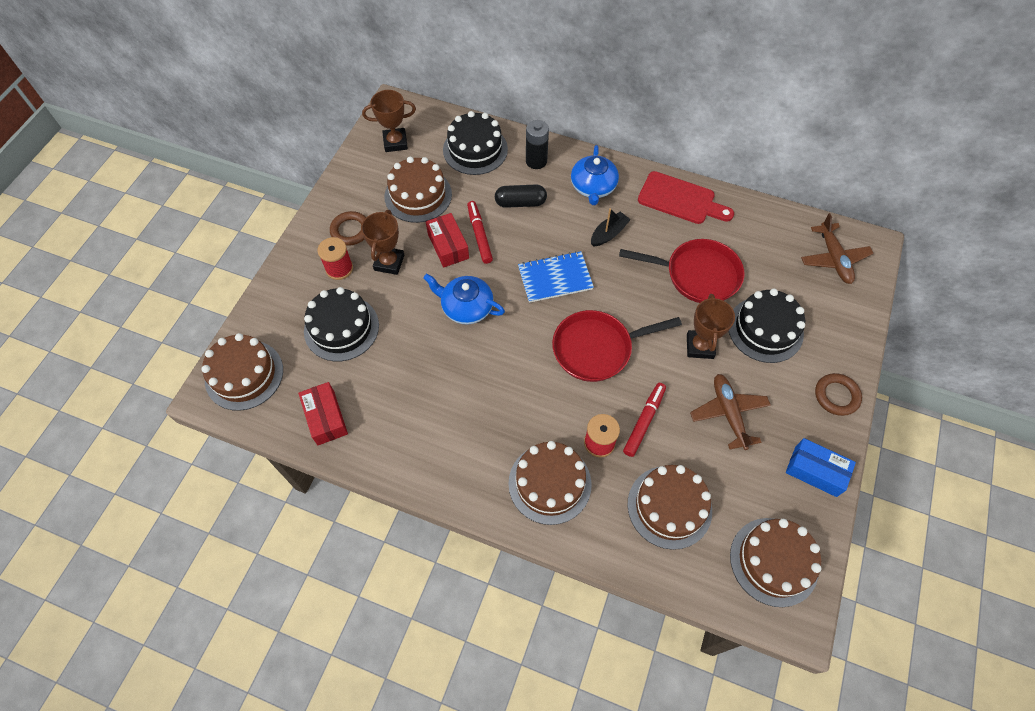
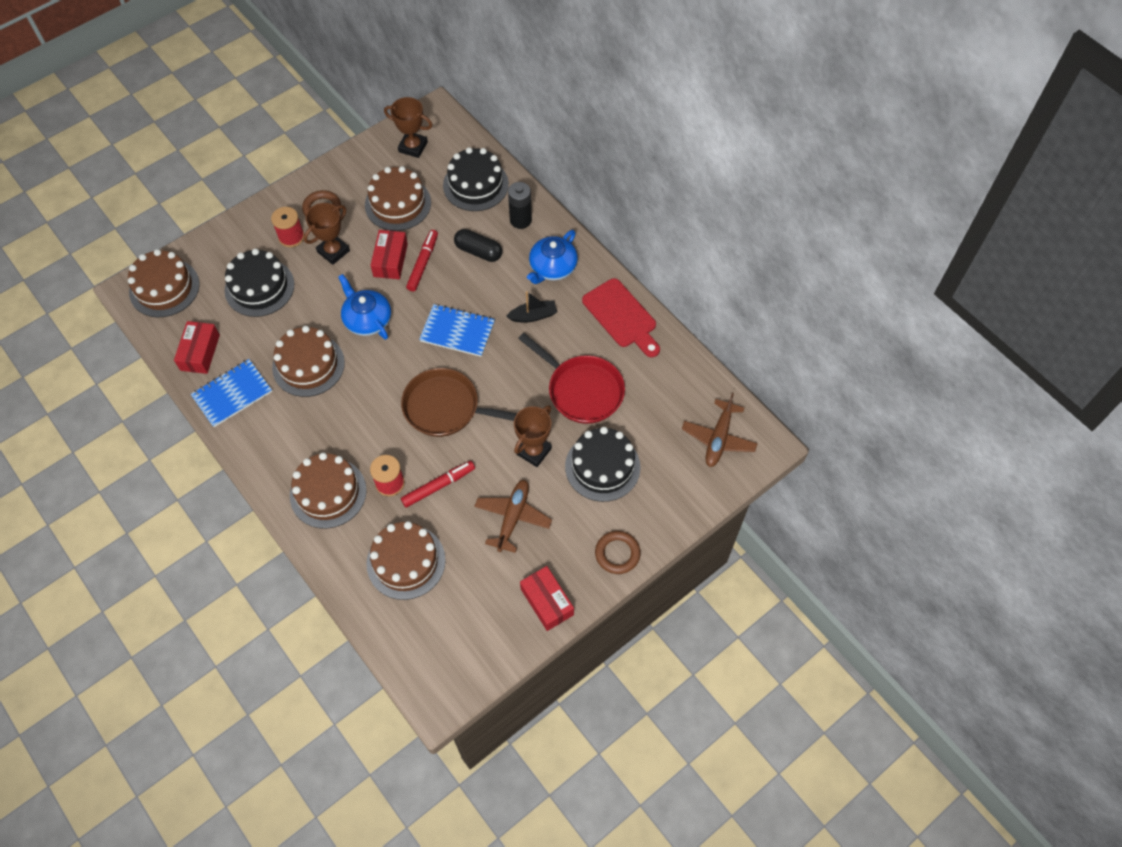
camera: 30 degrees right, 0 degrees up
red pan [552,310,682,382] -> brown pan [401,368,517,437]
brown cake [730,518,821,607] -> brown cake moved to [272,326,345,397]
blue box [786,438,856,497] -> red box [520,566,574,631]
none -> blue notebook [191,359,272,427]

